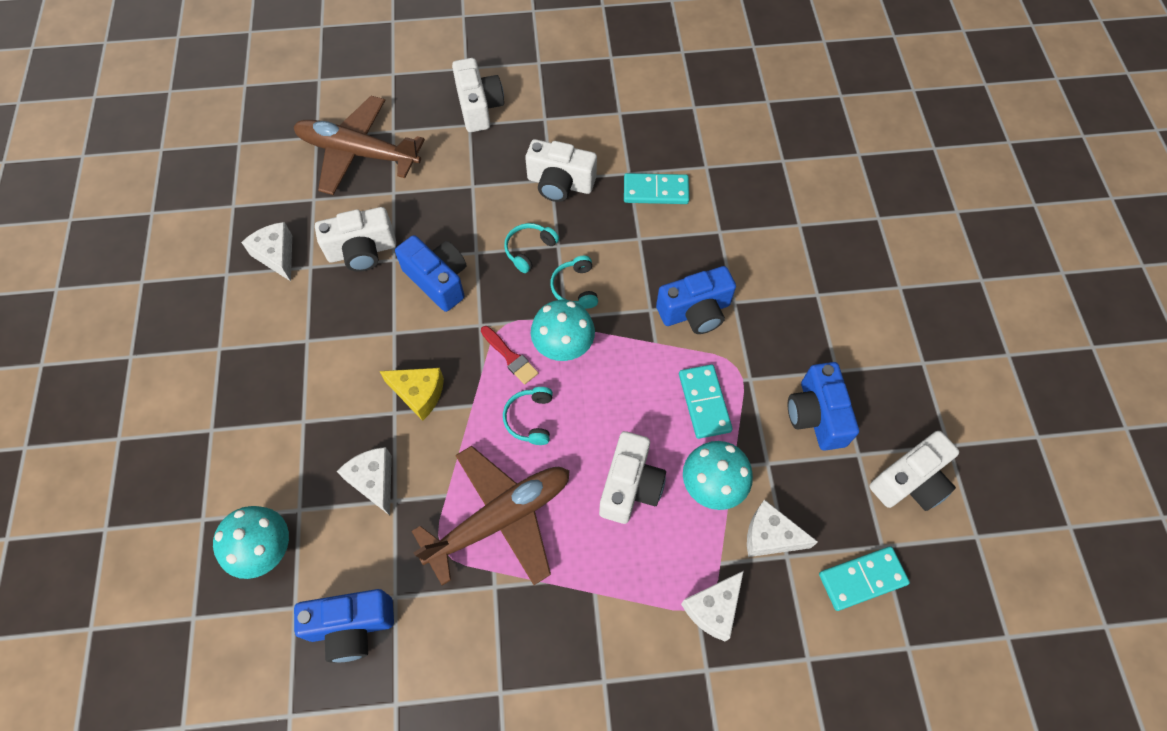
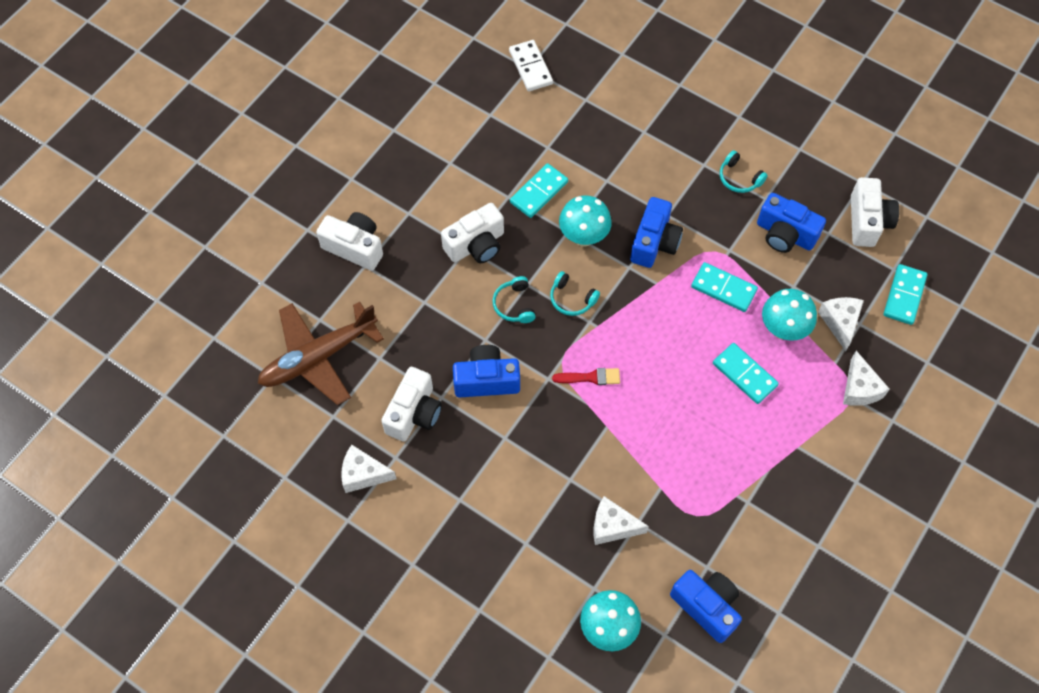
camera: 50 degrees left, 0 degrees up
blue camera [294,589,394,662] -> blue camera turned 75 degrees counterclockwise [670,570,742,643]
yellow cheese [379,368,444,421] -> none
brown plane [412,446,570,586] -> none
turquoise headphones [503,387,553,445] -> turquoise headphones moved to [720,150,768,193]
turquoise mushroom [531,300,595,361] -> turquoise mushroom moved to [559,195,612,246]
white camera [599,431,666,524] -> turquoise domino [713,343,779,404]
white cheese [747,499,818,557] -> white cheese turned 120 degrees clockwise [818,297,864,351]
none -> white domino [509,40,553,91]

